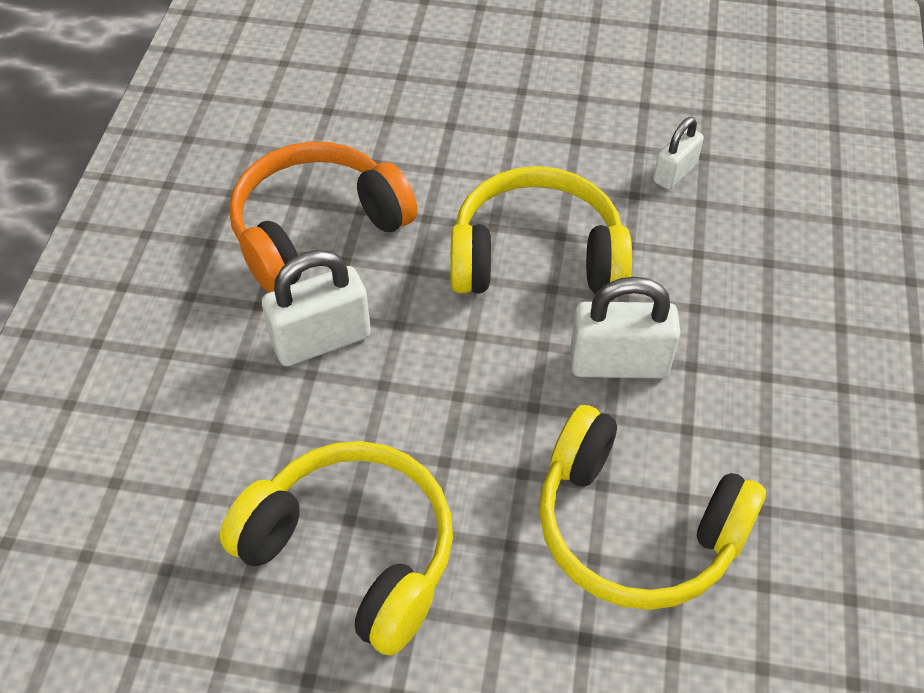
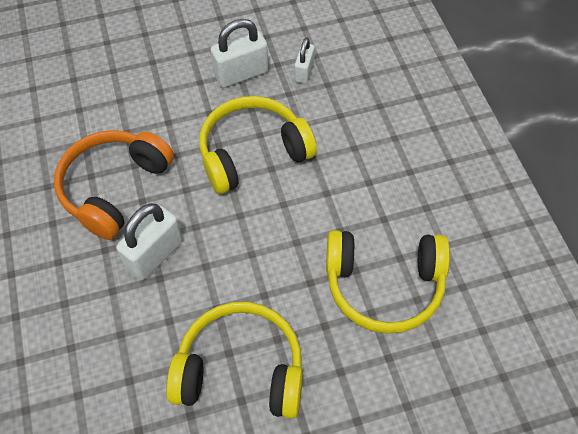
camera: 25 degrees left, 5 degrees up
white padlock [570,277,680,378] -> white padlock moved to [211,19,269,88]

